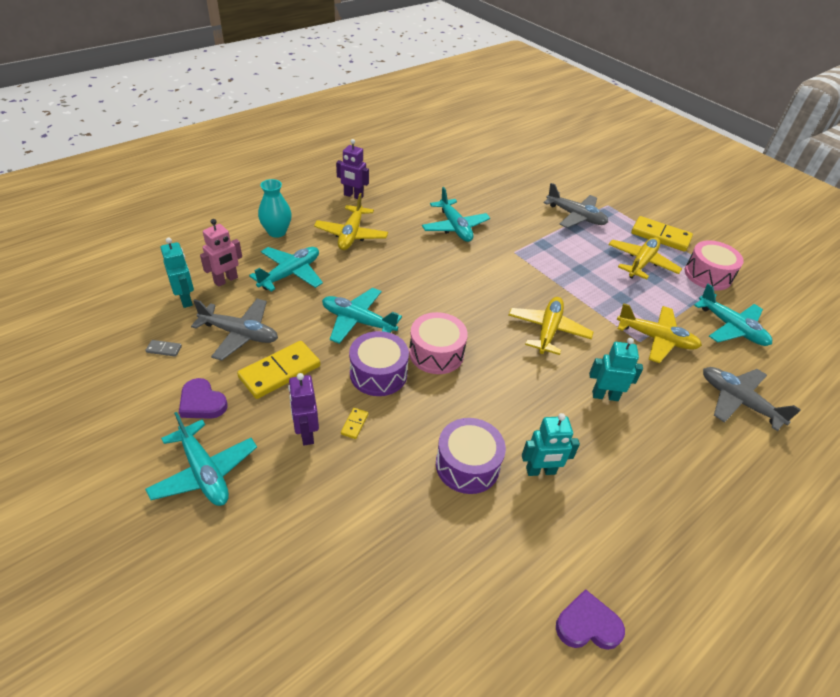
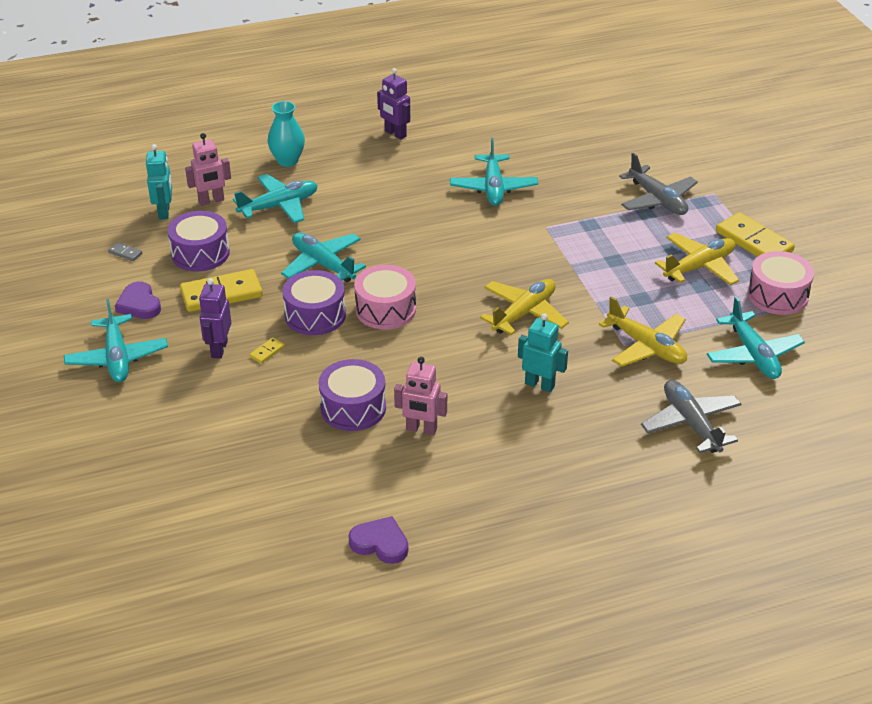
camera: 25 degrees right, 5 degrees down
grey plane [191,298,278,361] -> purple drum [168,211,230,271]
yellow plane [314,193,388,250] -> none
turquoise robot [522,413,580,476] -> pink robot [394,357,447,435]

